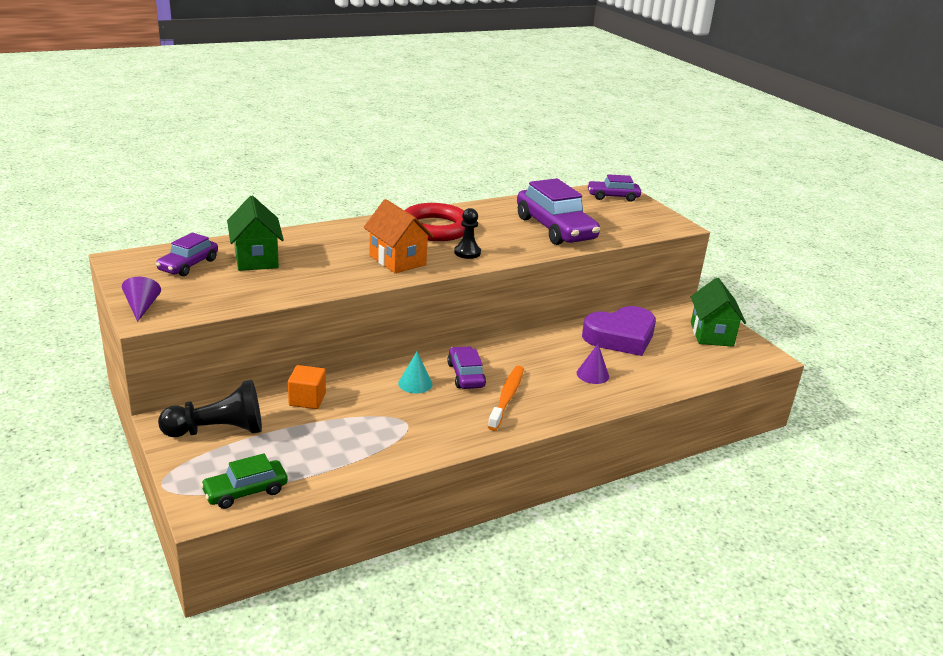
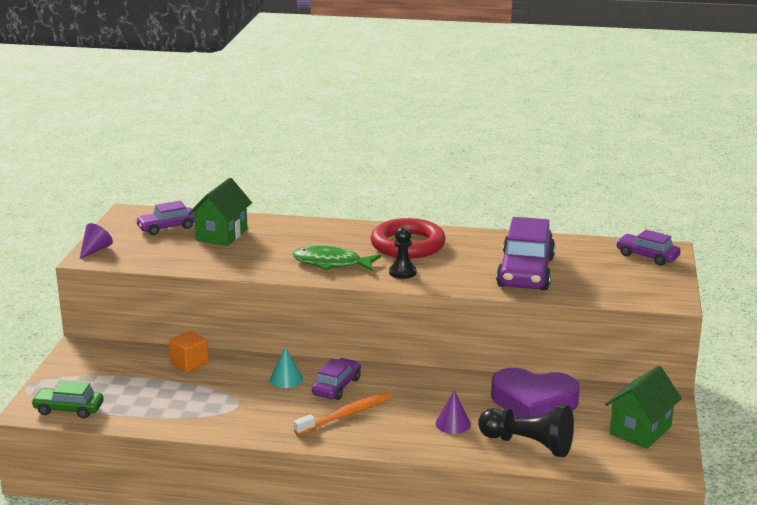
camera: 40 degrees right, 5 degrees down
black pawn [158,380,262,437] -> black pawn moved to [478,404,574,457]
orange house [364,199,434,273] -> green fish [292,245,381,271]

